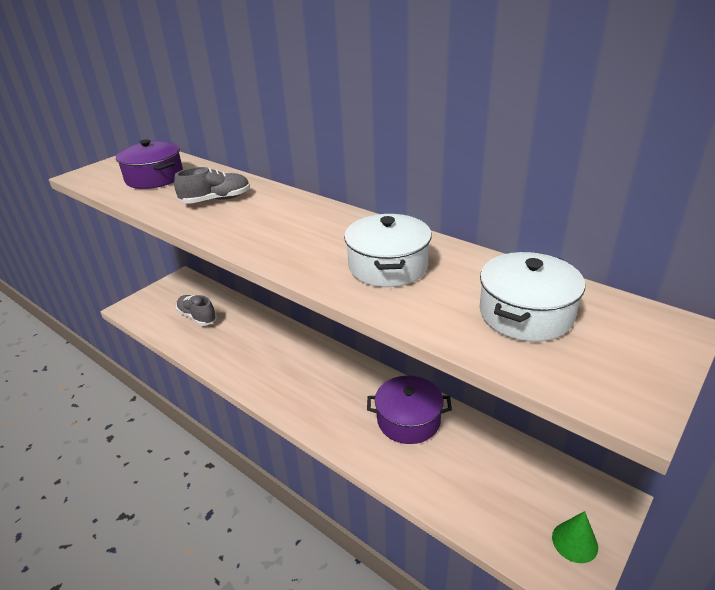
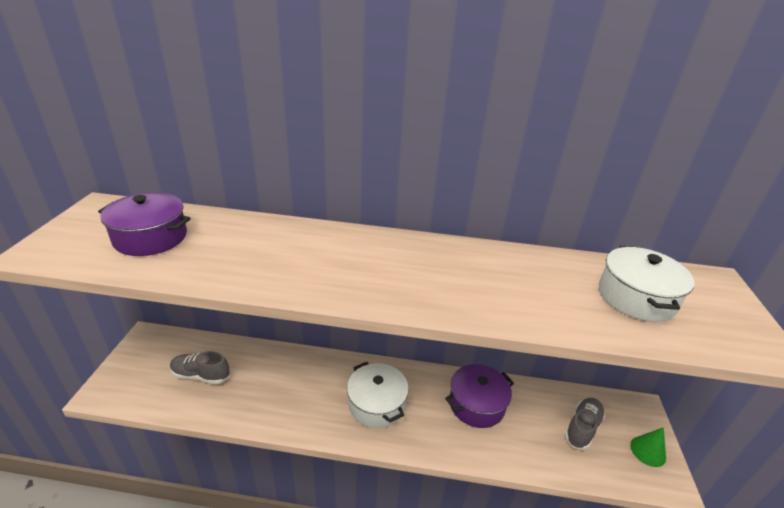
camera: 35 degrees left, 0 degrees up
grey shoe [174,167,250,204] -> grey shoe moved to [564,398,605,450]
white pot [344,214,432,287] -> white pot moved to [347,362,409,428]

